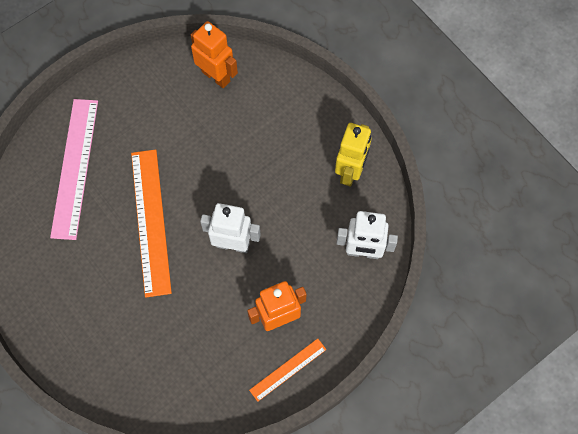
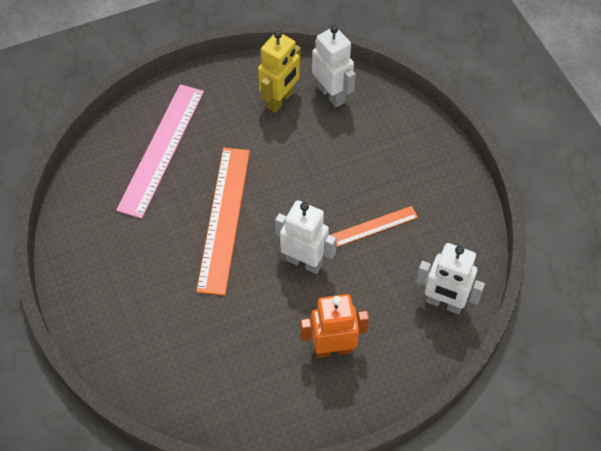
camera: 15 degrees right, 10 degrees down
orange robot [191,21,238,88] -> white robot [312,25,356,107]
orange ruler [249,339,327,402] -> orange ruler moved to [331,206,418,247]
yellow robot [335,123,371,187] -> yellow robot moved to [258,31,301,113]

